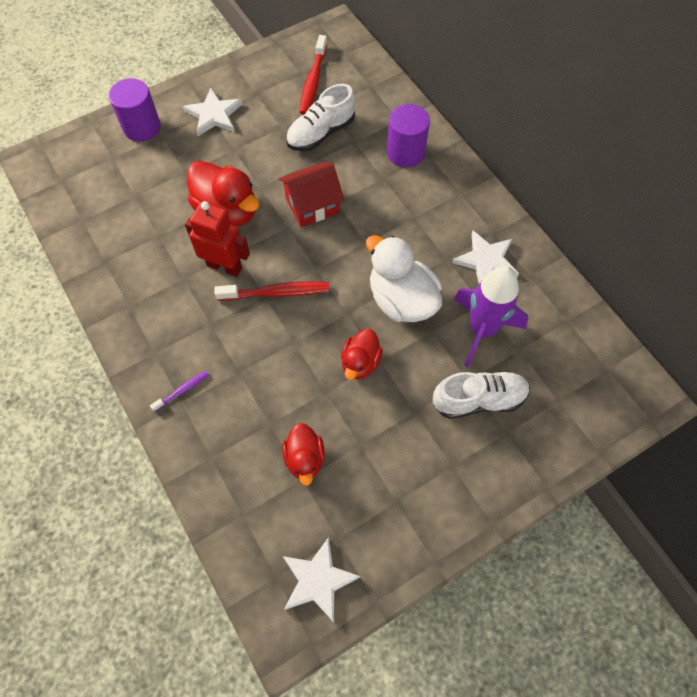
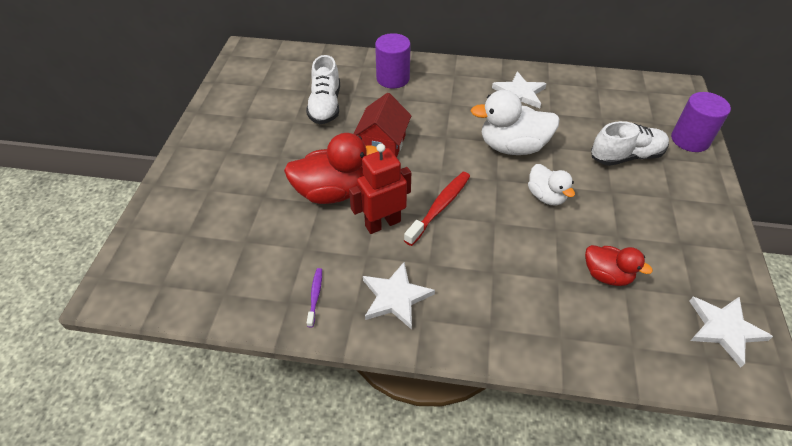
camera: 50 degrees left, 15 degrees down
purple cylinder [109,78,161,142] -> purple cylinder moved to [671,92,731,152]
purple toothbrush [150,371,209,412] -> purple toothbrush moved to [307,268,322,328]
white star [183,88,243,136] -> white star moved to [363,262,435,329]
red toothbrush [300,35,327,115] -> none
red duck [341,329,383,380] -> white duck [528,164,575,205]
white shoe [433,371,530,419] -> white shoe turned 45 degrees clockwise [591,121,669,166]
purple rocket [453,266,528,367] -> none

